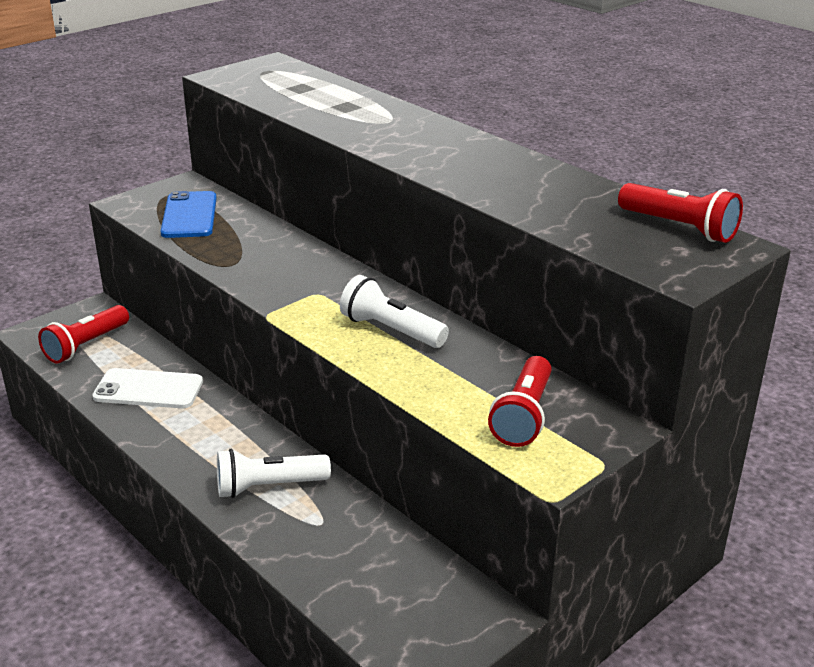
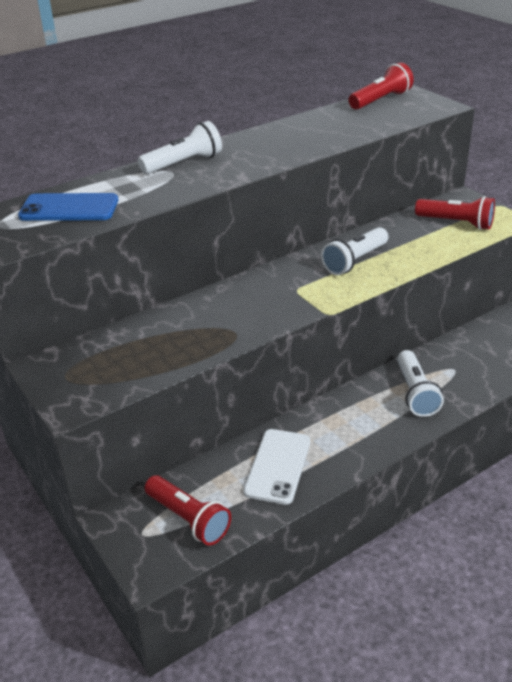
camera: 80 degrees left, 5 degrees up
blue phone [161,191,217,238] -> blue phone moved to [18,193,118,221]
none -> white flashlight [138,121,222,174]

